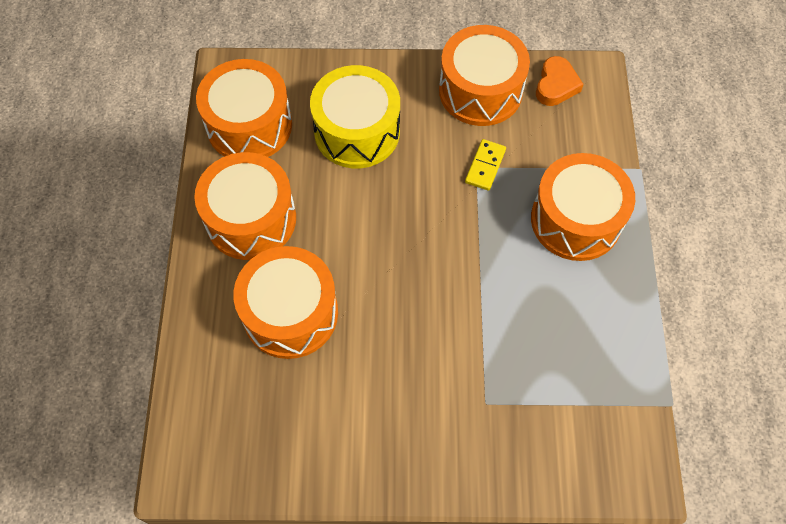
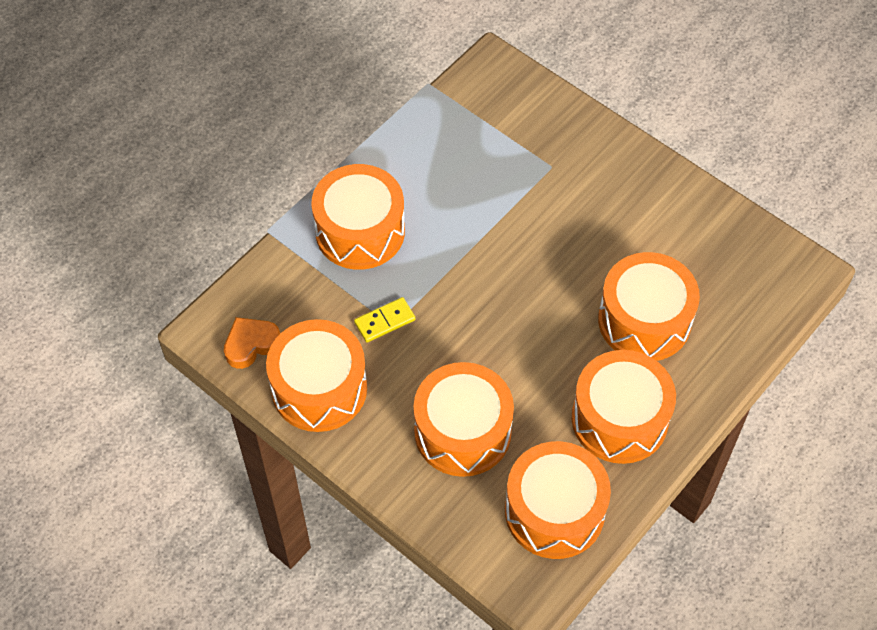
camera: 140 degrees left, 5 degrees down
yellow drum [310,65,400,168] -> orange drum [414,362,514,477]

